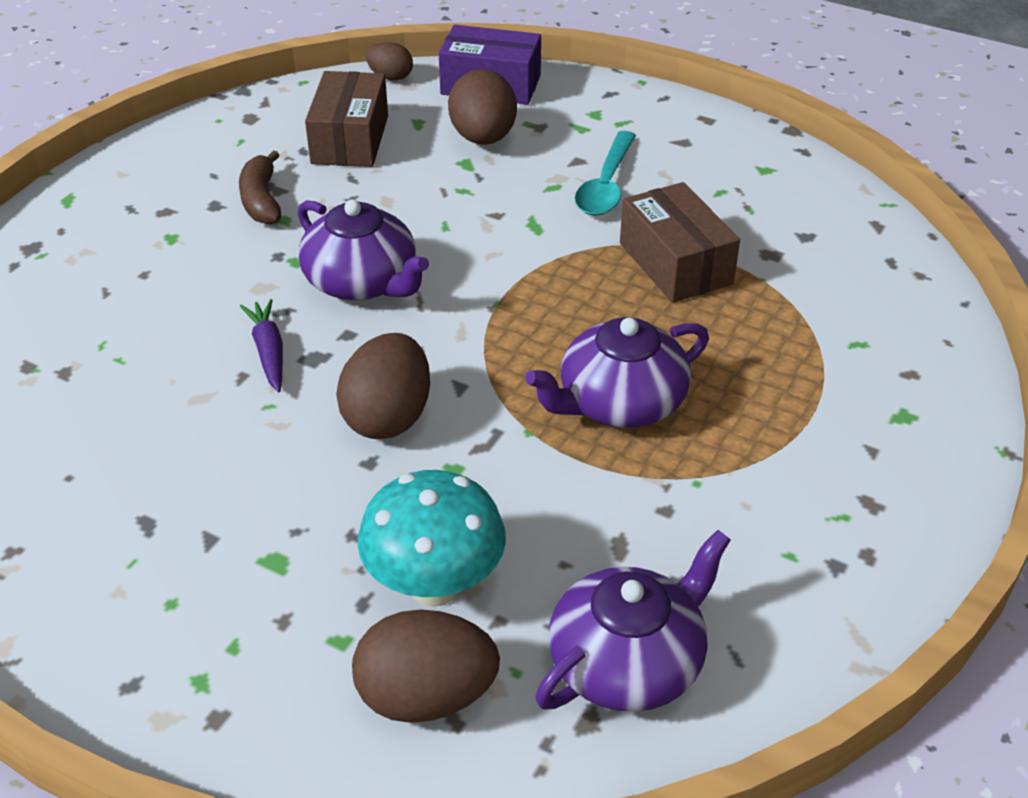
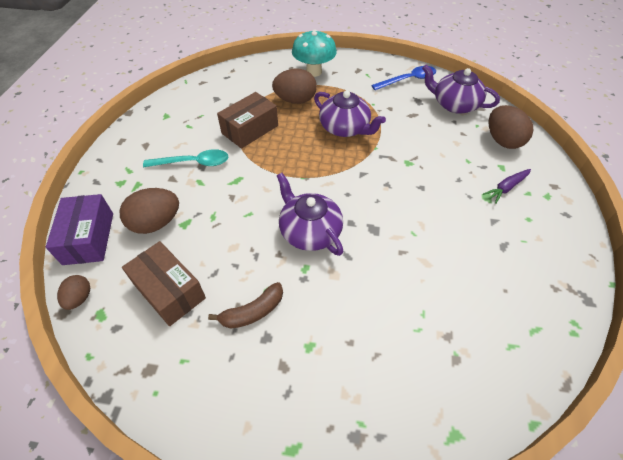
camera: 110 degrees left, 10 degrees up
purple carrot [240,299,283,392] -> purple carrot moved to [483,169,531,204]
purple teapot [298,199,429,300] -> purple teapot turned 60 degrees counterclockwise [277,173,343,256]
brown box [305,71,388,167] -> brown box turned 60 degrees clockwise [122,241,206,326]
brown egg [336,333,430,439] -> brown egg moved to [272,68,317,104]
turquoise mushroom [358,470,506,607] -> turquoise mushroom moved to [292,29,337,77]
none -> blue spoon [371,66,436,90]

